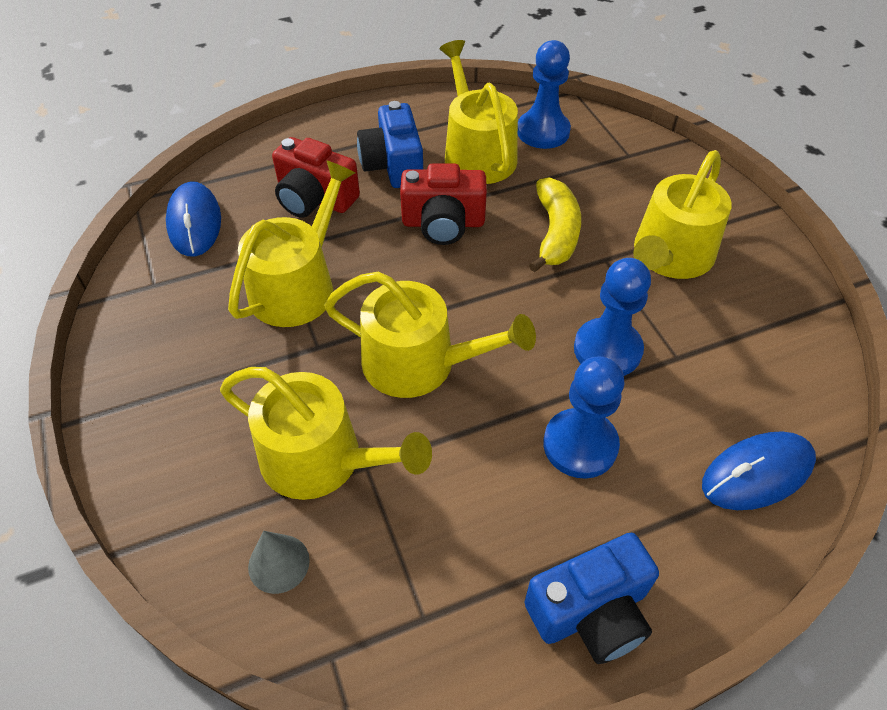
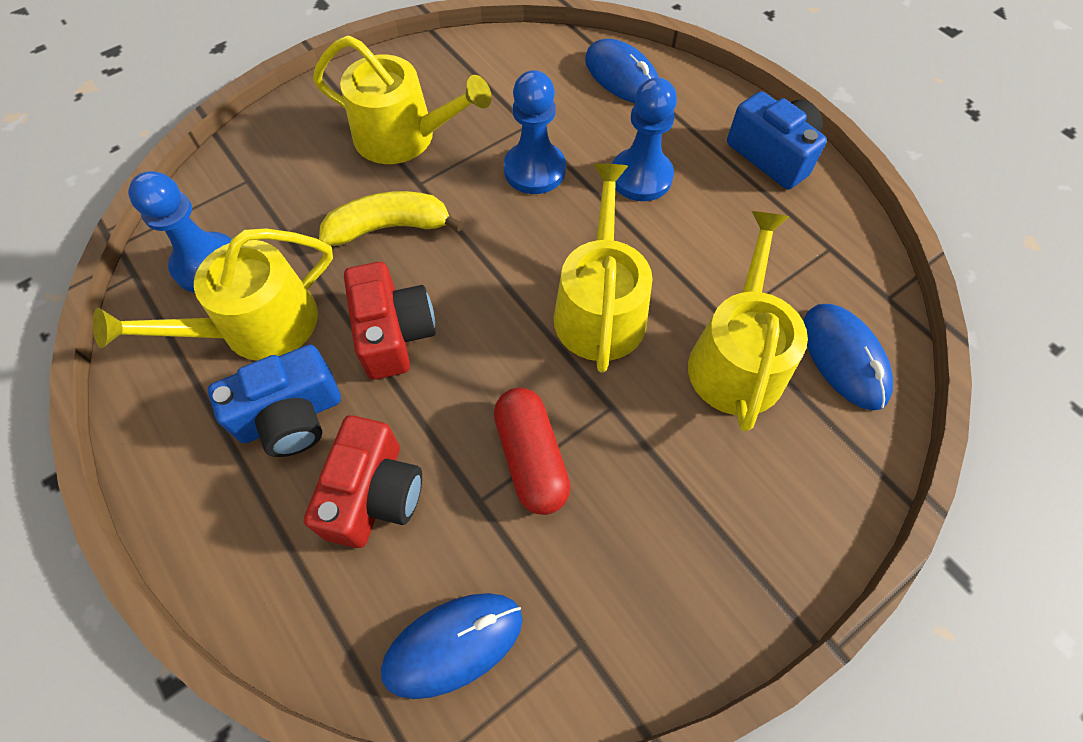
camera: 105 degrees left, 10 degrees up
yellow watering can [228,160,355,327] -> red capsule [494,388,571,515]
grey cone [248,531,310,594] -> blue mouse [804,304,893,411]

